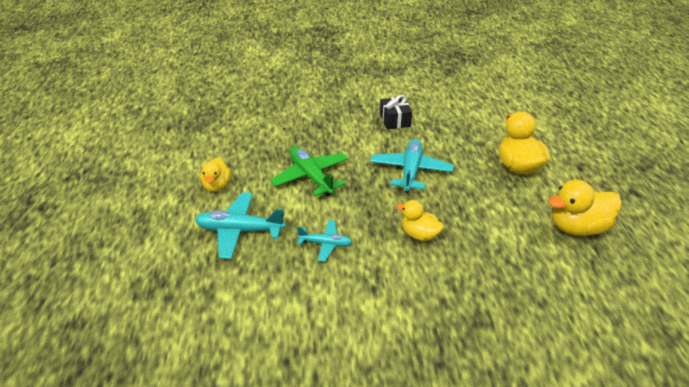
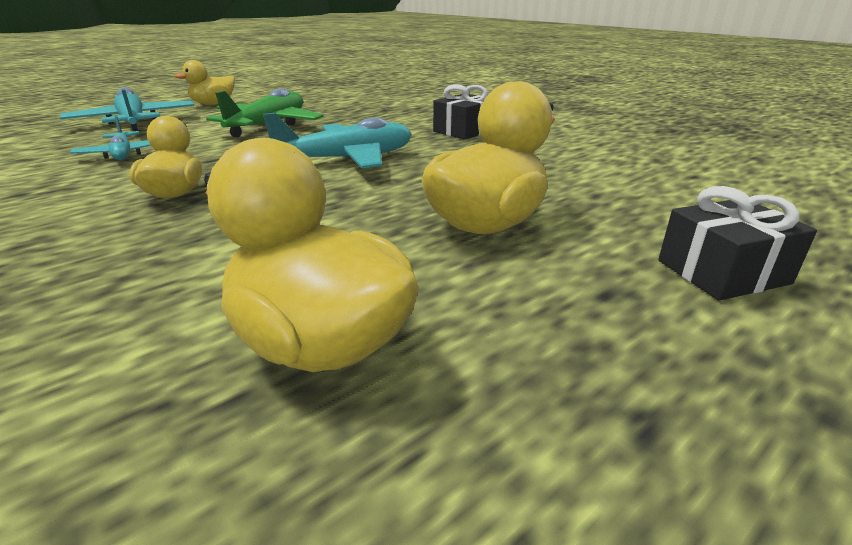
camera: 55 degrees right, 10 degrees down
none -> black gift [658,186,817,301]

